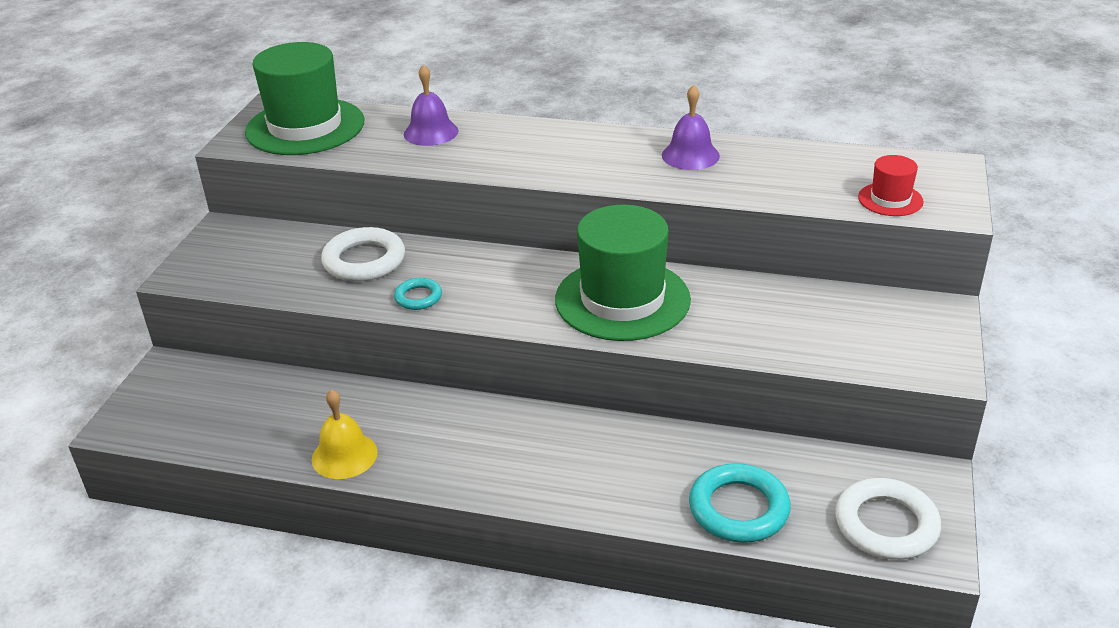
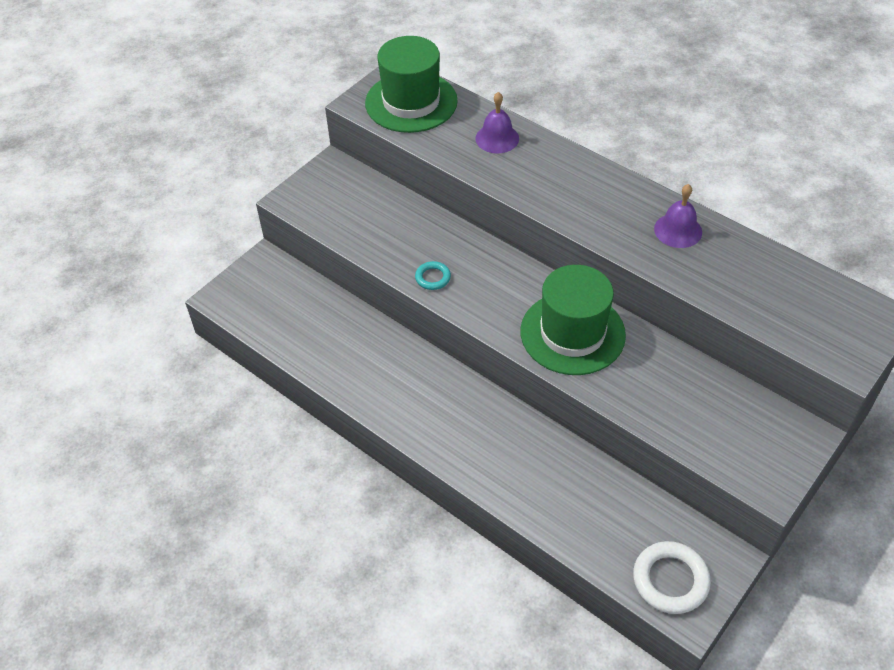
camera: 25 degrees right, 15 degrees up
yellow bell [312,389,378,479] -> none
white ring [321,227,405,281] -> none
turquoise ring [689,463,791,543] -> none
red hat [858,155,924,216] -> none

